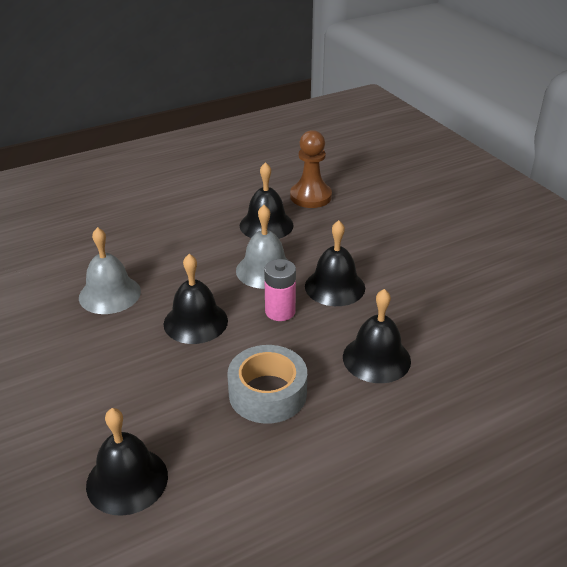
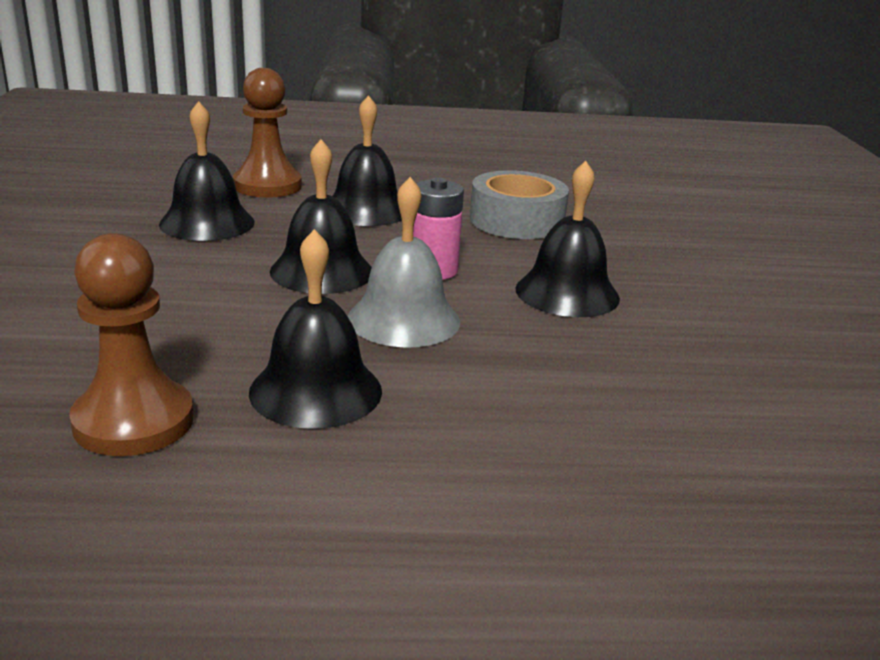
camera: 155 degrees left, 10 degrees down
grey bell [79,227,141,314] -> none
black bell [86,408,168,516] -> black bell moved to [159,101,255,241]
none -> brown pawn [233,68,302,198]

